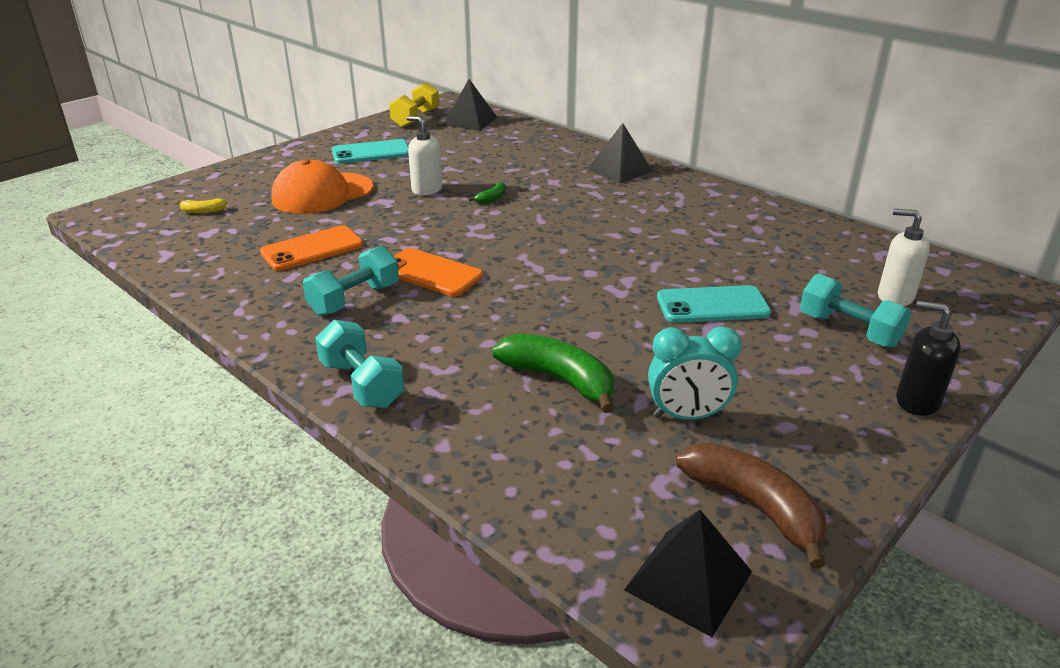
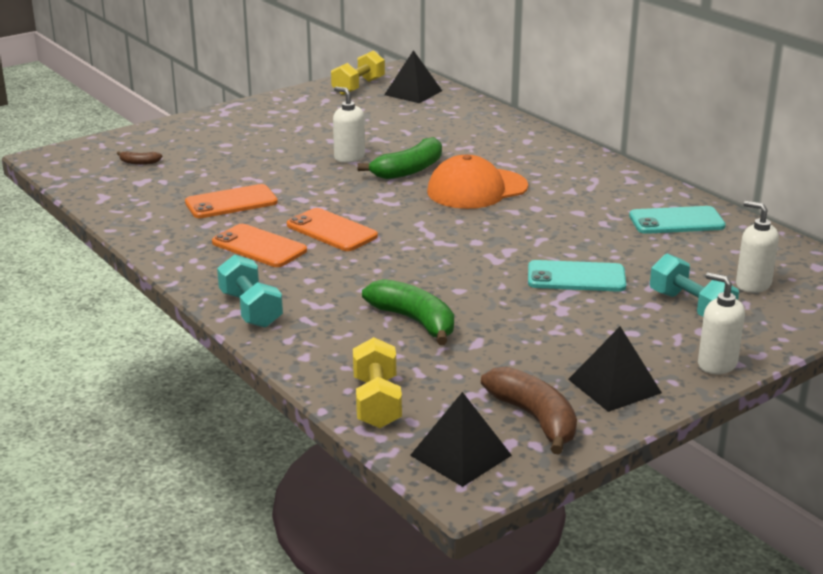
camera: 10 degrees right, 5 degrees down
yellow banana [177,199,228,214] -> brown banana [117,151,162,165]
orange cap [271,159,373,214] -> orange cap moved to [427,155,528,209]
turquoise dumbbell [303,246,399,316] -> orange phone [212,224,307,267]
turquoise phone [332,139,409,164] -> turquoise phone moved to [629,206,726,234]
green banana [469,181,506,204] -> green banana [358,137,442,179], size x2.12
black pyramid [587,123,653,184] -> black pyramid moved to [568,326,662,412]
turquoise clock [648,326,742,420] -> none
black soap dispenser [896,301,961,416] -> white soap dispenser [698,273,745,374]
none -> yellow dumbbell [353,337,402,428]

